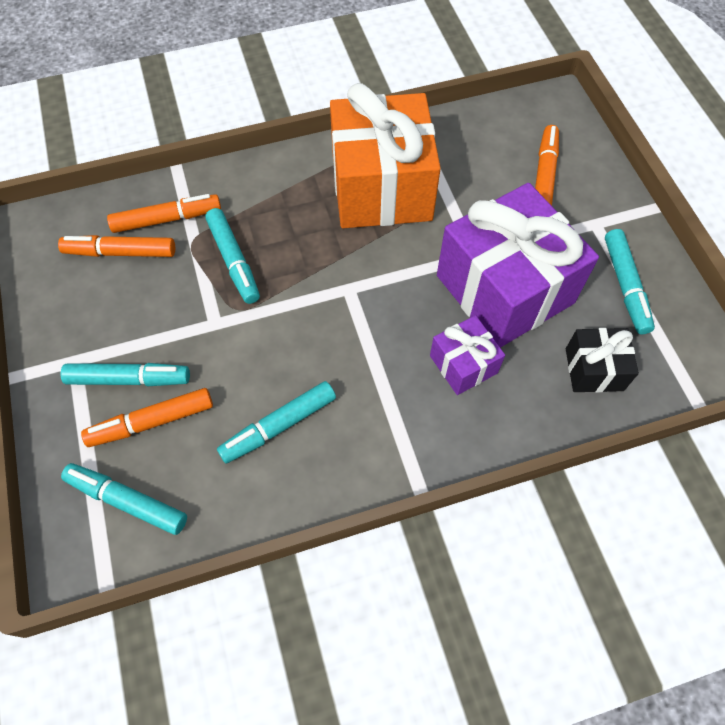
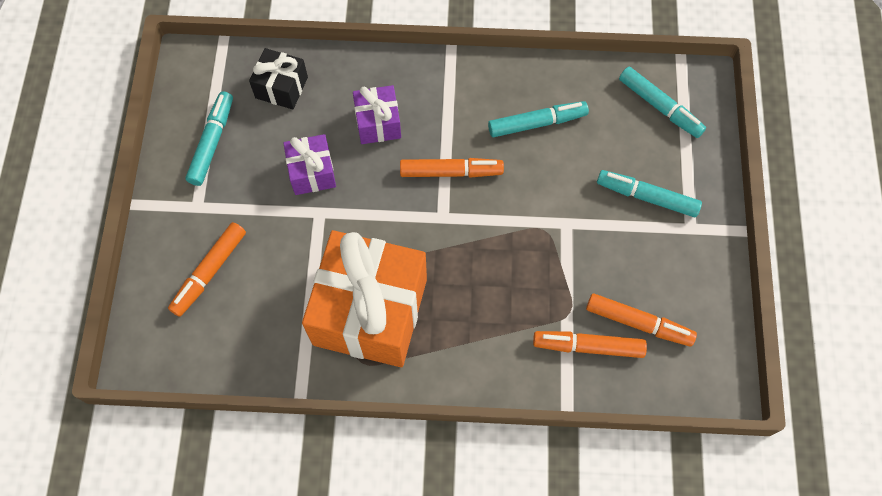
camera: 160 degrees left, 5 degrees up
orange marker [81,388,213,447] -> orange marker moved to [400,158,504,178]
turquoise marker [205,208,260,304] -> none
purple gift [437,183,599,348] -> purple gift [283,134,336,195], size x0.47

